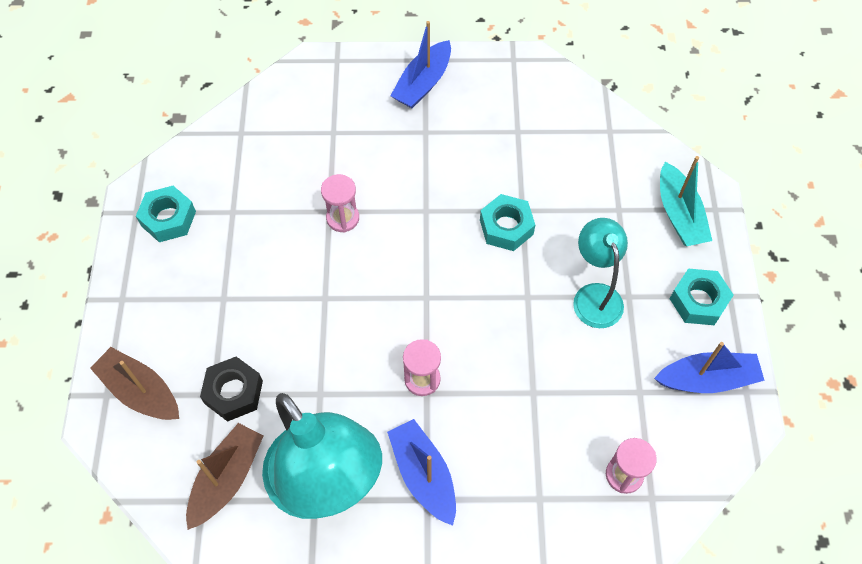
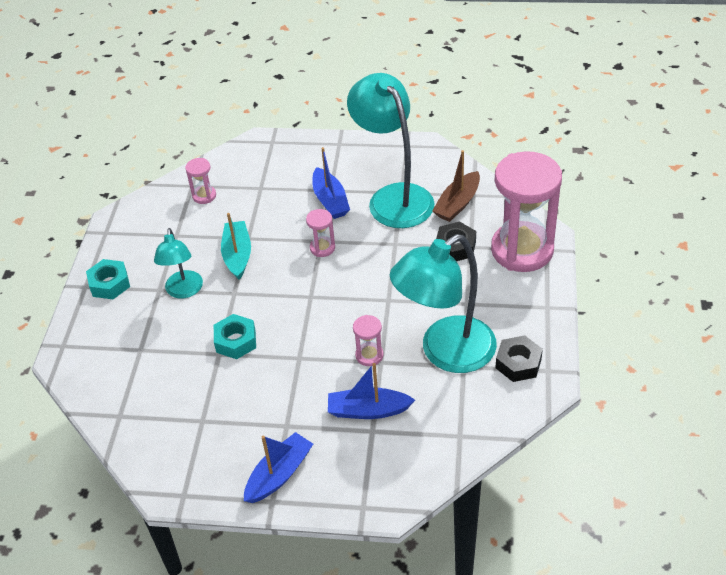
camera: 170 degrees left, 15 degrees down
brown boat [90,347,179,420] -> pink hourglass [491,151,562,272]
turquoise nut [136,186,196,242] -> black nut [496,335,543,382]
blue boat [654,342,765,393] -> blue boat moved to [328,363,415,419]
turquoise boat [660,156,712,246] -> turquoise boat moved to [221,213,251,280]
none -> turquoise lamp [390,234,497,373]

